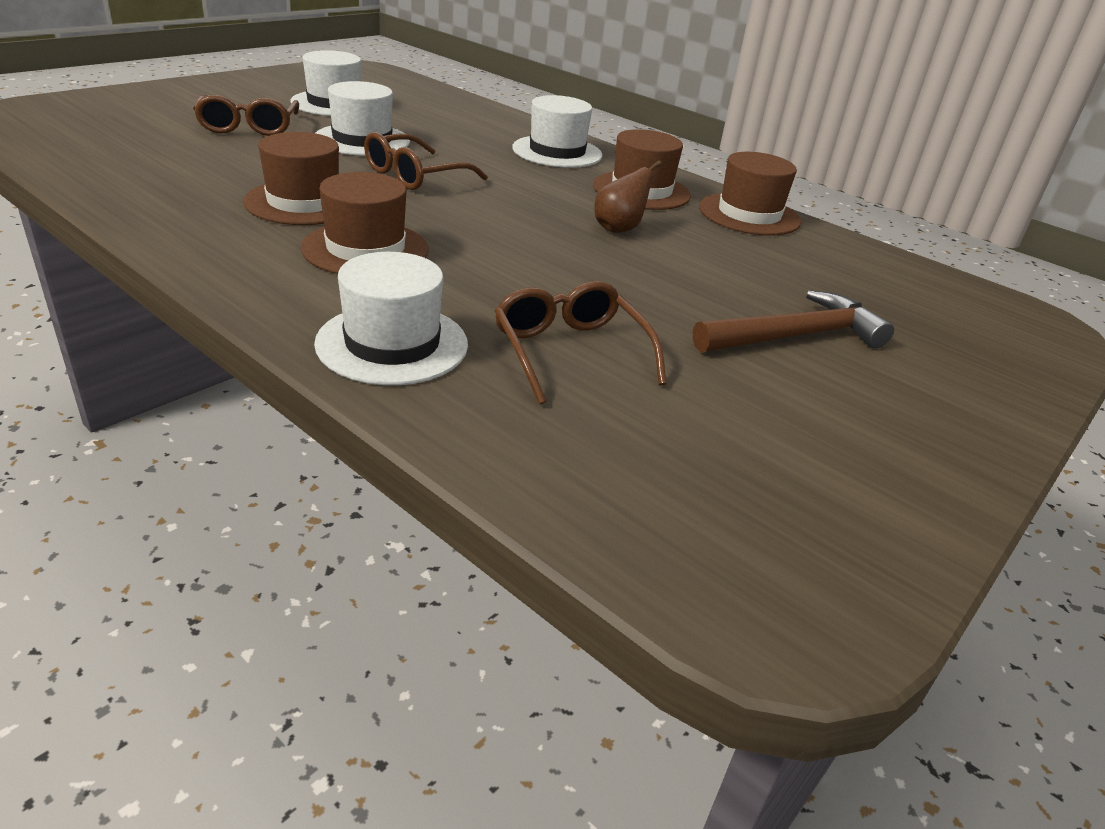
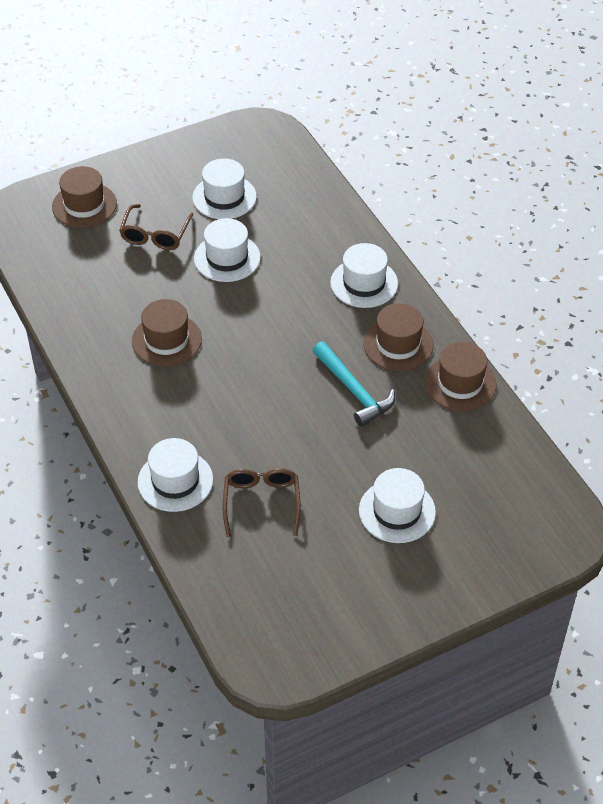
camera: 25 degrees right, 15 degrees up
brown hat [301,172,429,274] -> brown hat moved to [52,166,117,228]
brown glasses [364,132,488,190] -> none
brown pear [594,160,661,233] -> turquoise hammer [313,342,395,427]
brown hammer [693,290,894,352] -> white hat [359,468,436,543]

